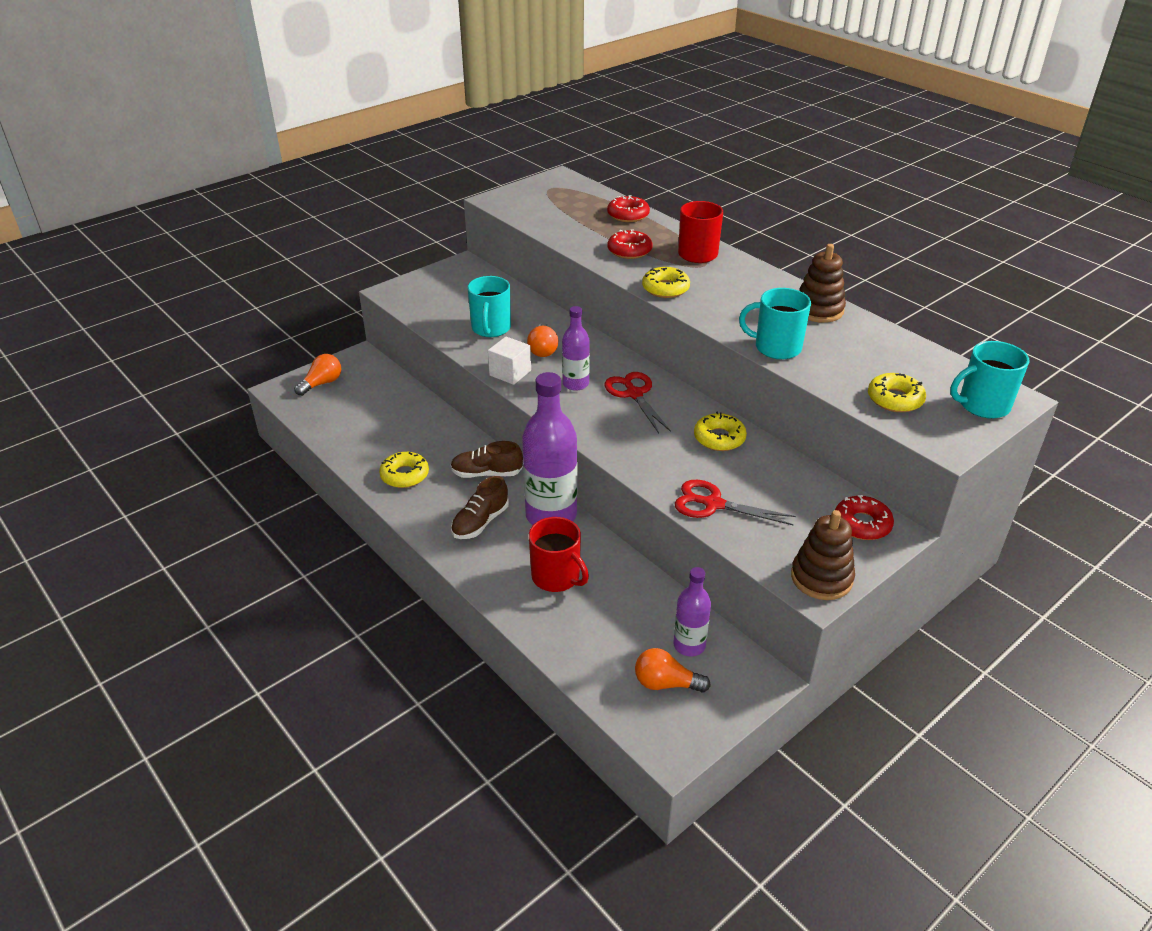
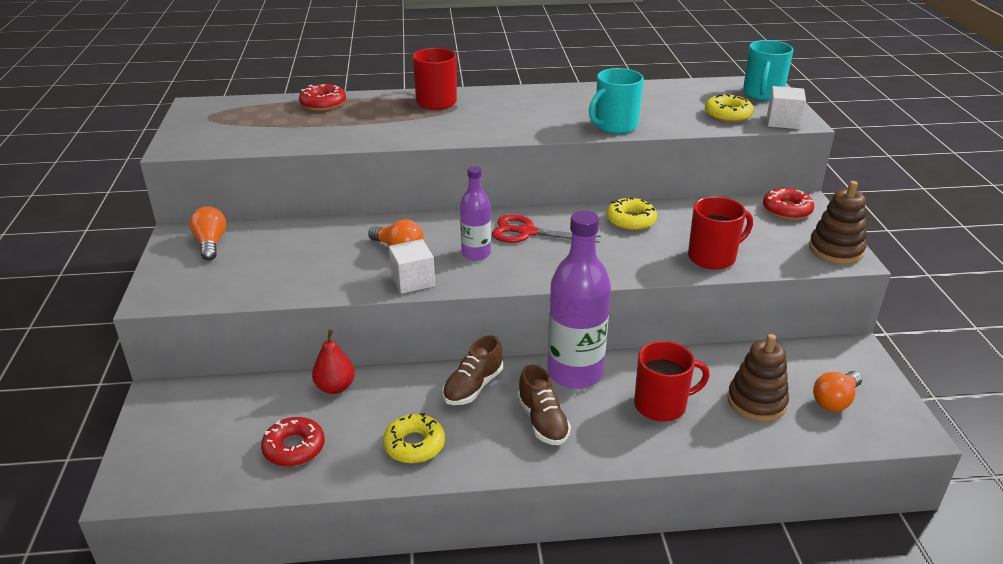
camera: 55 degrees left, 5 degrees down
orange light bulb [294,354,341,396] -> orange light bulb moved to [190,206,226,260]
turquoise mug [467,276,511,337] -> none
red donut [608,230,652,259] -> red donut moved to [261,417,325,467]
yellow donut [642,267,690,298] -> none
purple bottle [673,567,711,656] -> none
red scissors [675,480,796,525] -> red mug [688,197,753,270]
brown stacking toy [799,244,846,323] -> brown stacking toy moved to [727,334,789,422]
none -> red pear [312,329,355,394]
none -> white cube [767,86,806,129]

